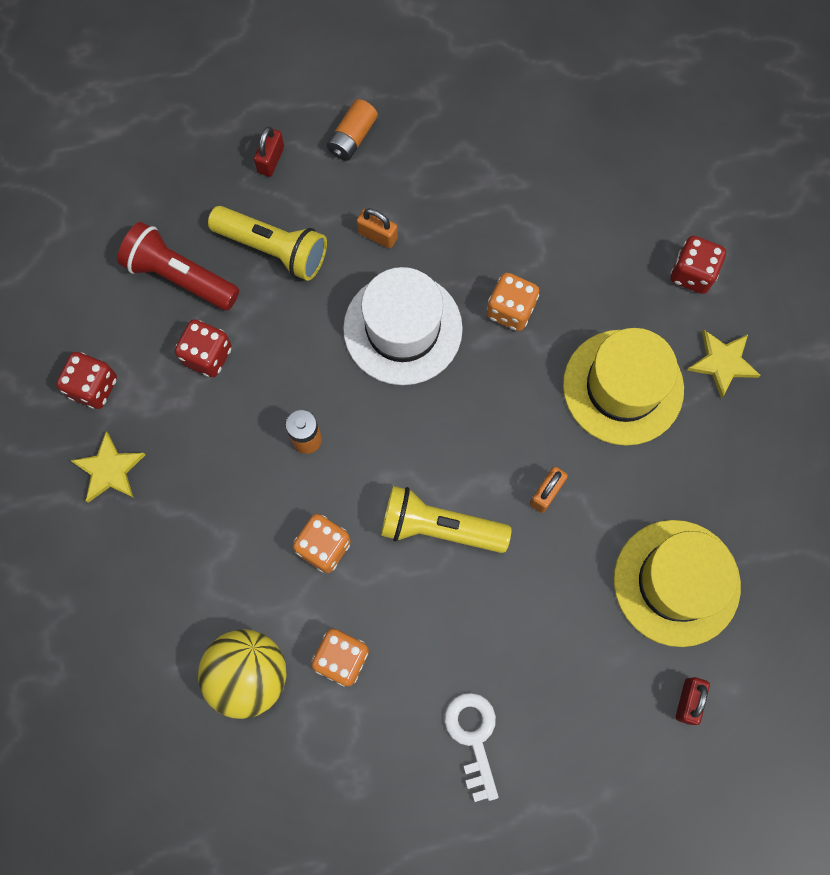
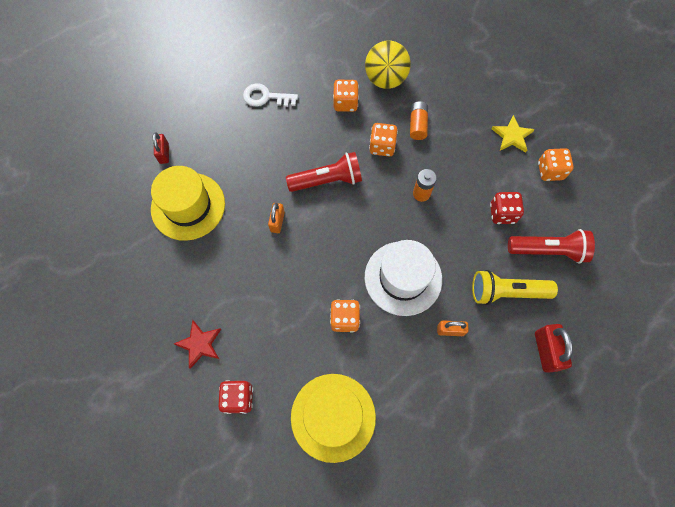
camera: 155 degrees right, 5 degrees down
red dice [56,352,117,409] -> orange dice [538,148,574,181]
red padlock [254,127,284,177] -> red padlock [535,324,573,373], size x1.54
orange battery [327,99,378,161] -> orange battery moved to [410,101,428,140]
yellow flashlight [381,486,512,553] -> red flashlight [286,152,362,192]
white key [444,693,498,802] -> white key turned 135 degrees clockwise [243,83,298,107]
yellow hat [563,328,684,446] -> yellow hat moved to [291,374,376,463]
yellow star [687,330,760,399] -> red star [174,320,221,369]

